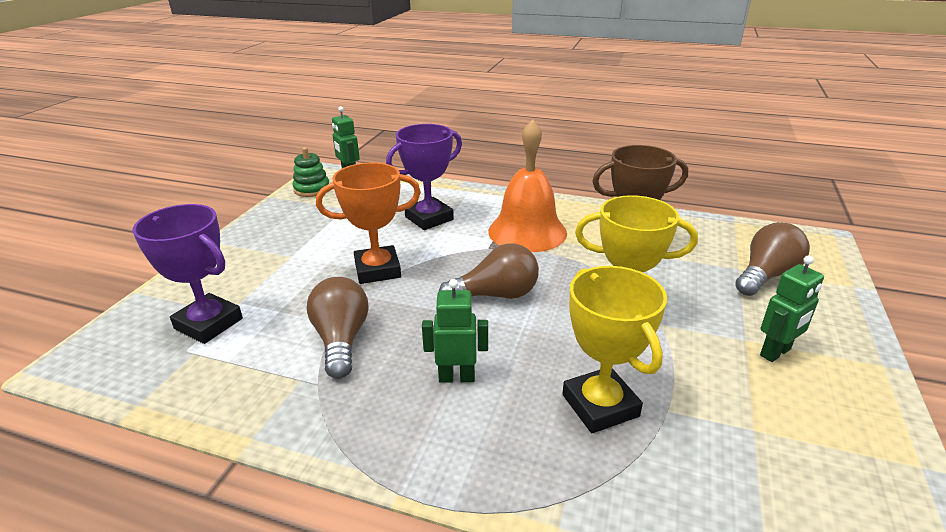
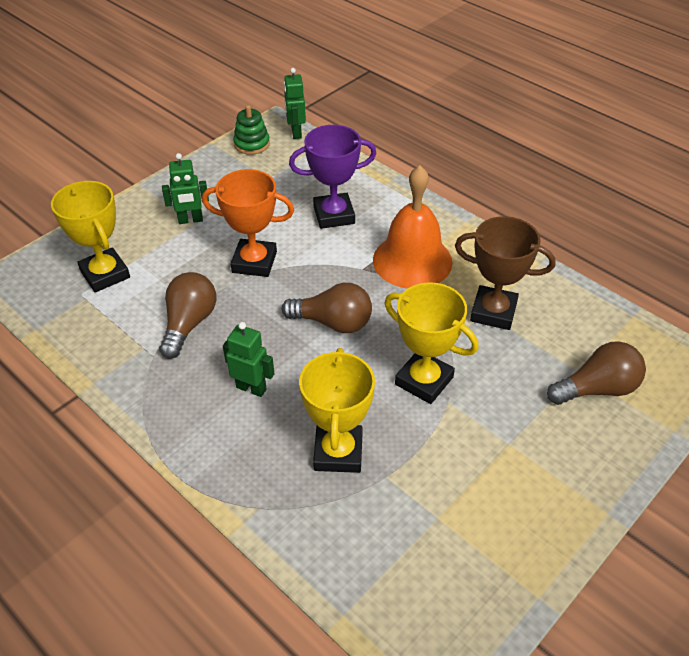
camera: 25 degrees right, 15 degrees up
purple trophy [132,204,243,344] -> yellow trophy [51,181,130,292]
green robot [760,255,824,362] -> green robot moved to [162,153,209,224]

